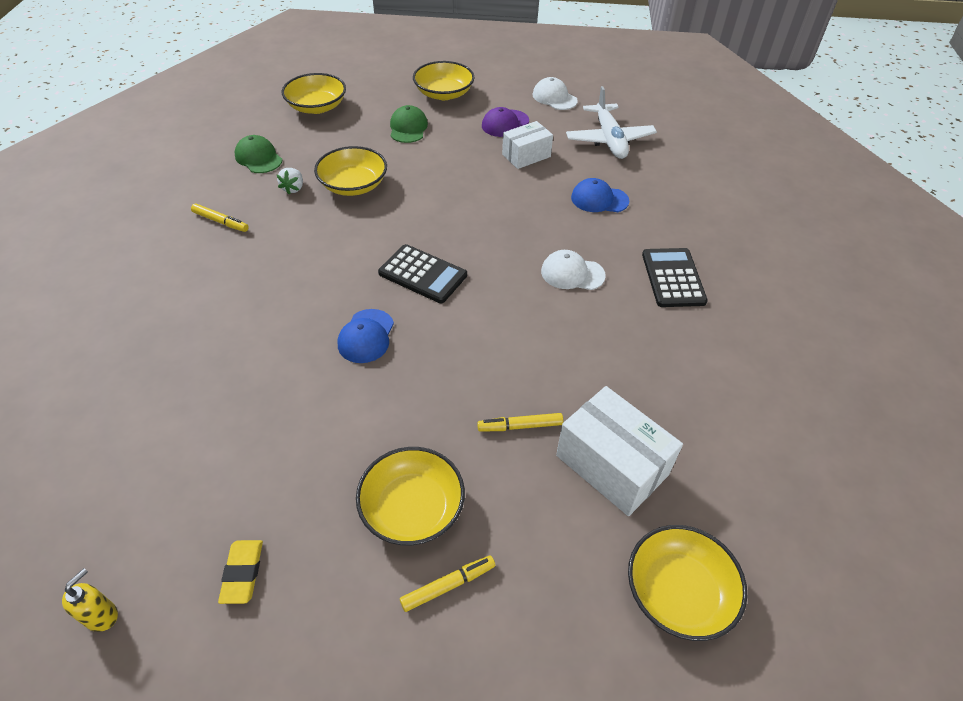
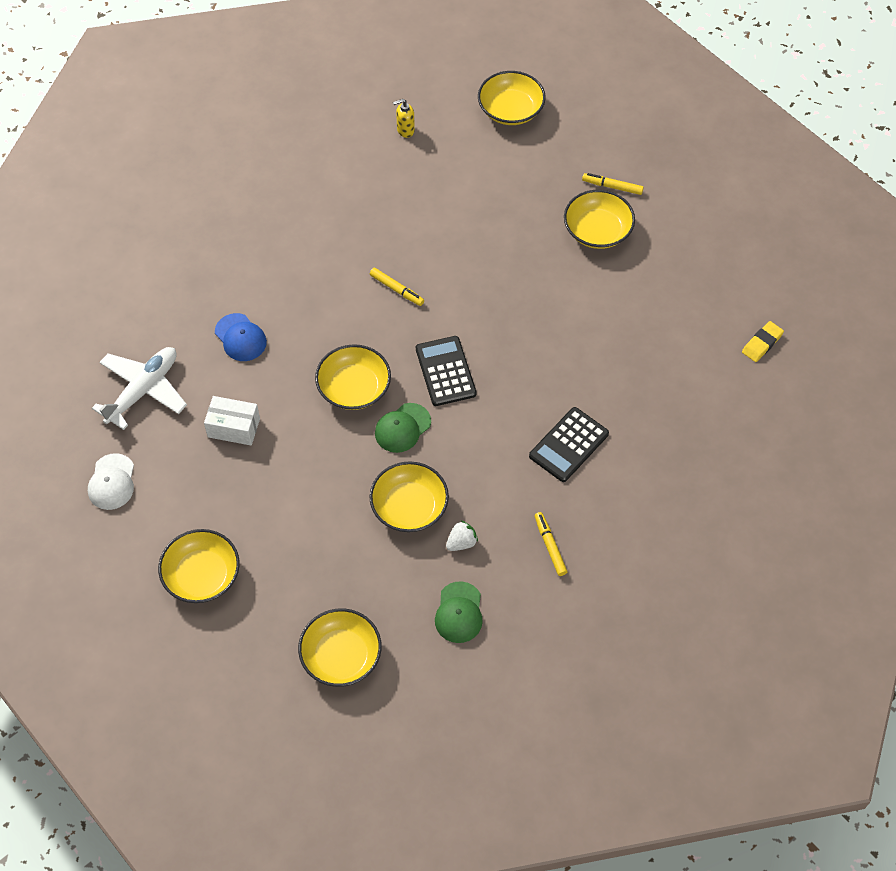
camera: 135 degrees left, 10 degrees up
yellow soap dispenser [62,568,118,632] -> yellow soap dispenser moved to [393,99,415,138]
yellow eraser [218,540,263,604] -> yellow eraser moved to [742,321,784,362]
blue cap [338,309,394,363] -> none
green cap [390,105,428,143] -> green cap moved to [375,403,431,453]
yellow marker [477,413,563,432] -> yellow marker moved to [370,268,424,306]
purple cap [482,107,529,137] -> none
white cap [541,250,606,290] -> none
white box [556,386,683,516] -> none
black calculator [642,248,708,307] -> black calculator moved to [529,407,609,482]
none -> yellow bowl [315,344,391,410]

